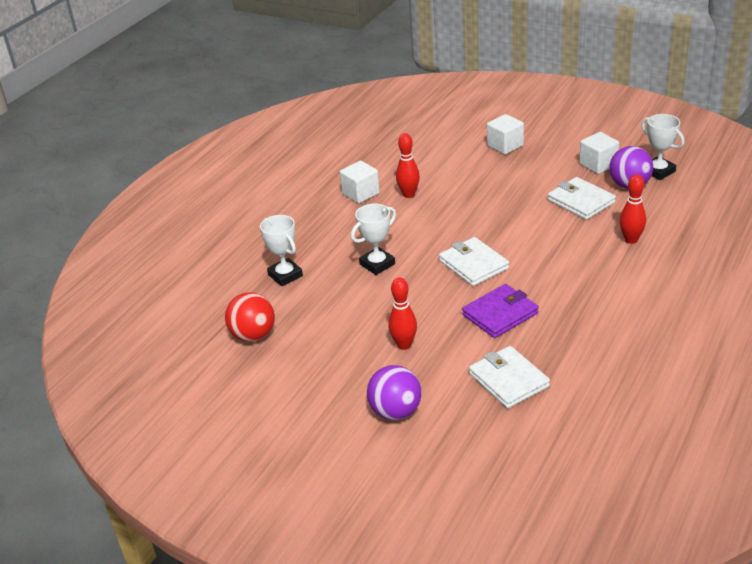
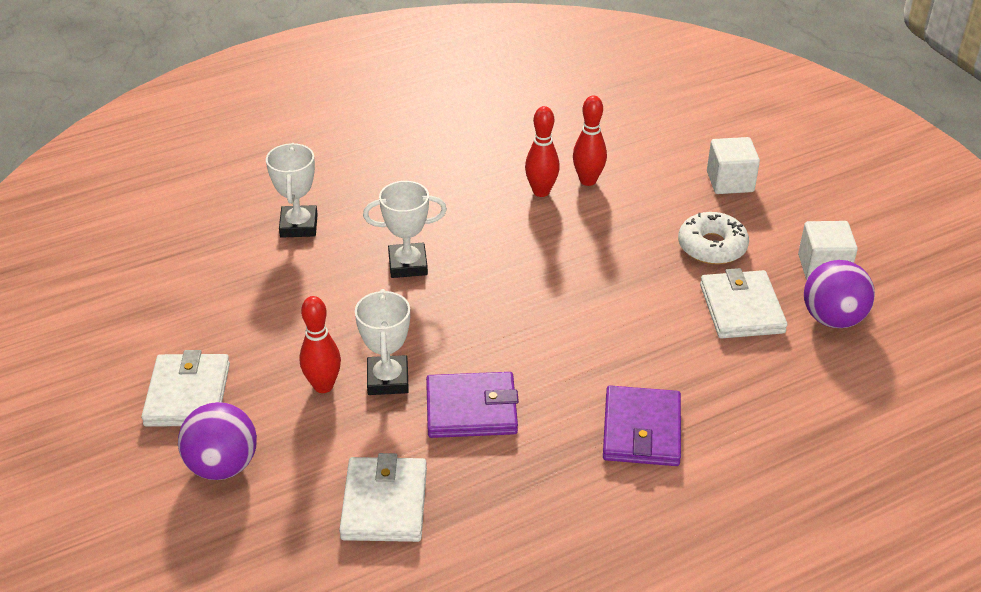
camera: 30 degrees right, 5 degrees up
red ball [225,292,275,342] -> none
white cube [340,161,380,203] -> none
white wallet [439,237,509,286] -> white wallet moved to [141,350,230,427]
red bowling pin [620,174,646,244] -> red bowling pin moved to [573,96,607,186]
white trophy [641,114,684,180] -> white trophy moved to [355,289,410,395]
none -> purple wallet [603,385,681,466]
none -> white donut [678,212,749,265]

